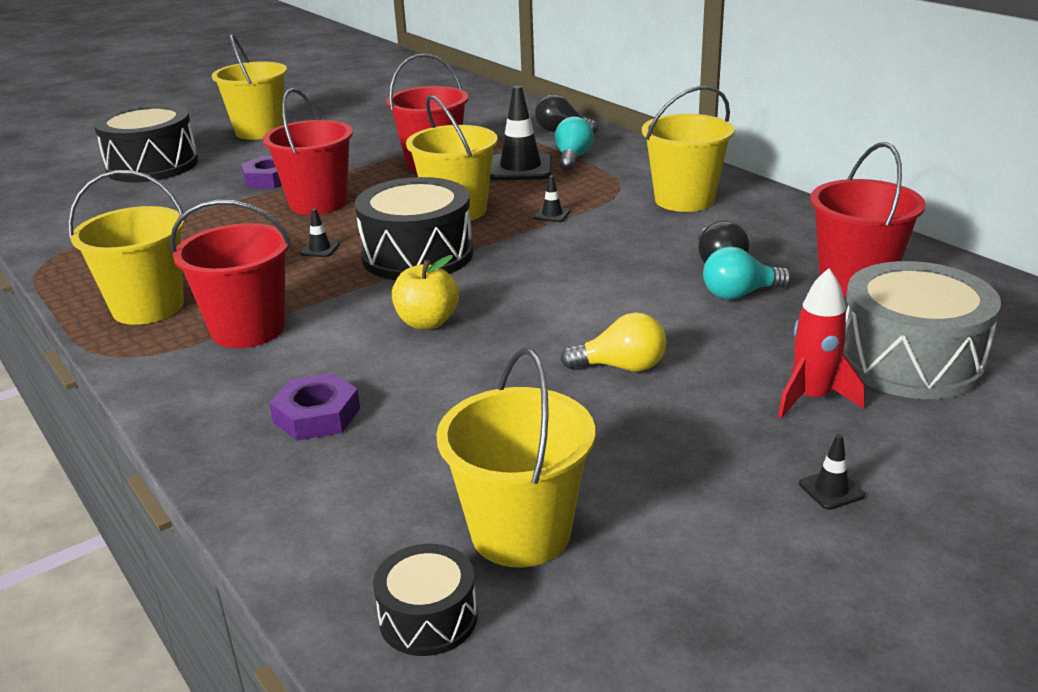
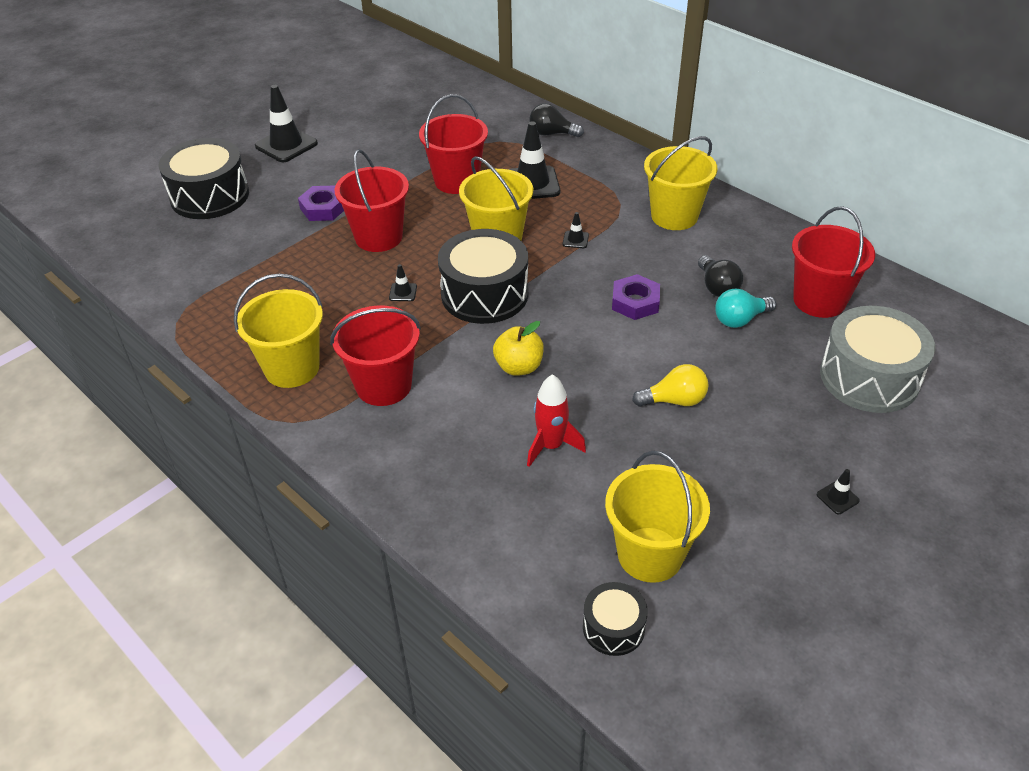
camera: 10 degrees left, 15 degrees up
yellow bucket [212,34,287,140] -> black traffic cone [255,85,318,162]
purple nut [269,373,360,441] -> purple nut moved to [612,274,660,320]
turquoise light bulb [555,116,594,170] -> none
red rocket [778,268,865,418] -> red rocket moved to [527,374,586,467]

